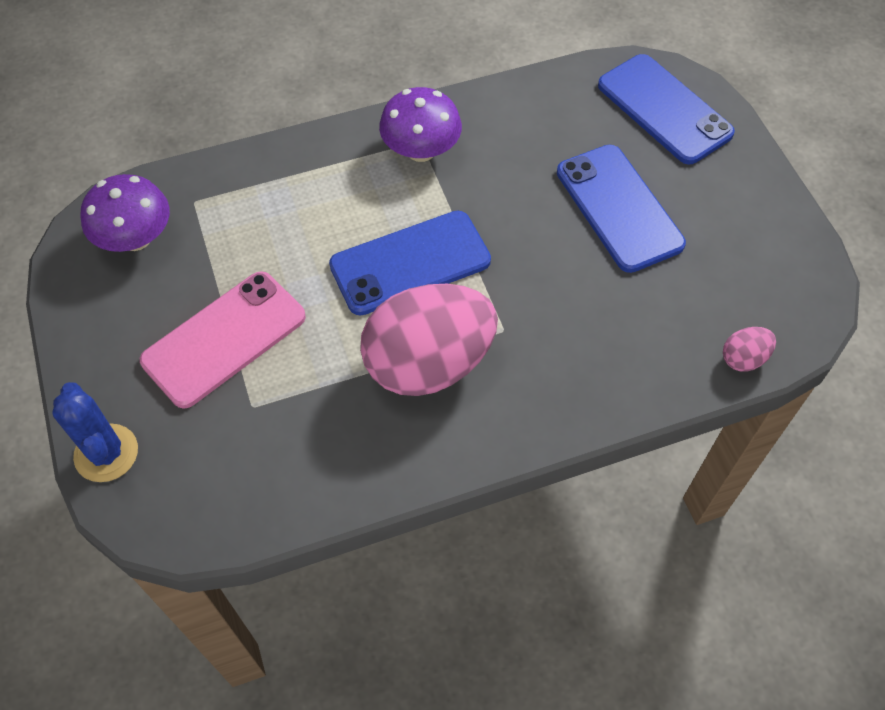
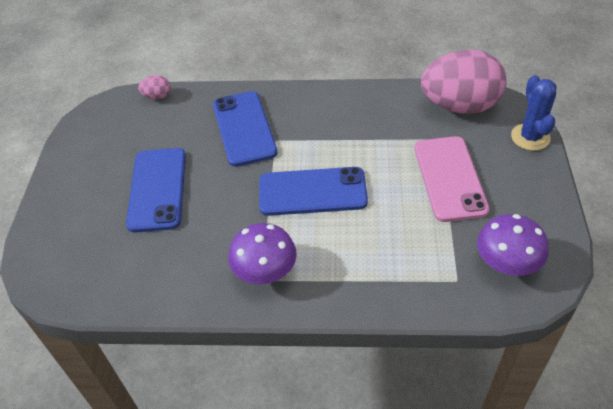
camera: 155 degrees left, 10 degrees down
pink phone [140,271,306,409] -> pink phone turned 75 degrees counterclockwise [414,136,489,222]
pink egg [360,284,498,396] -> pink egg moved to [421,50,507,114]
blue phone [598,54,735,164] -> blue phone moved to [213,91,277,167]

